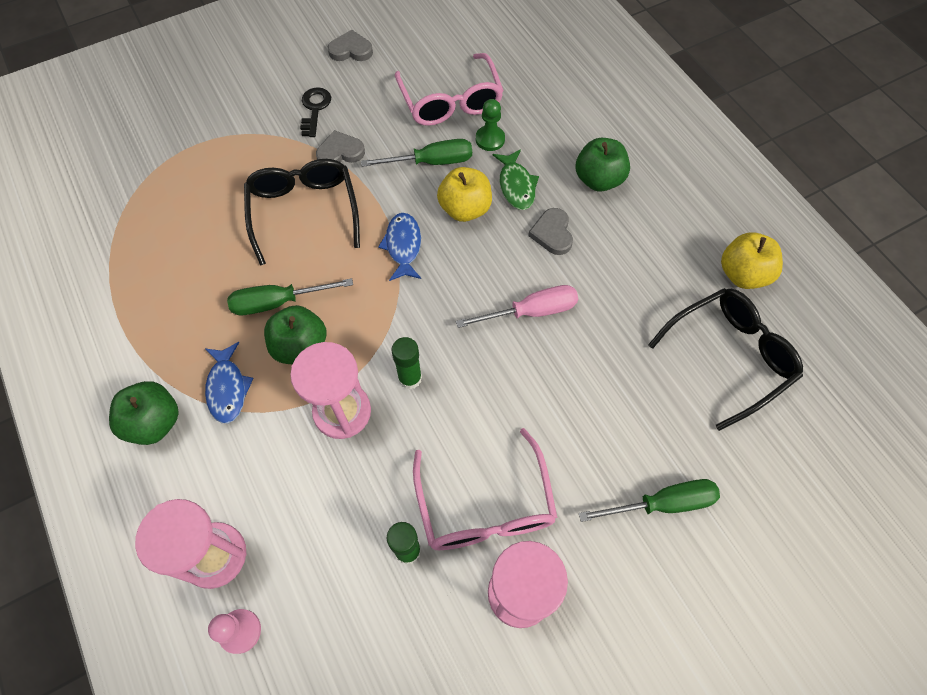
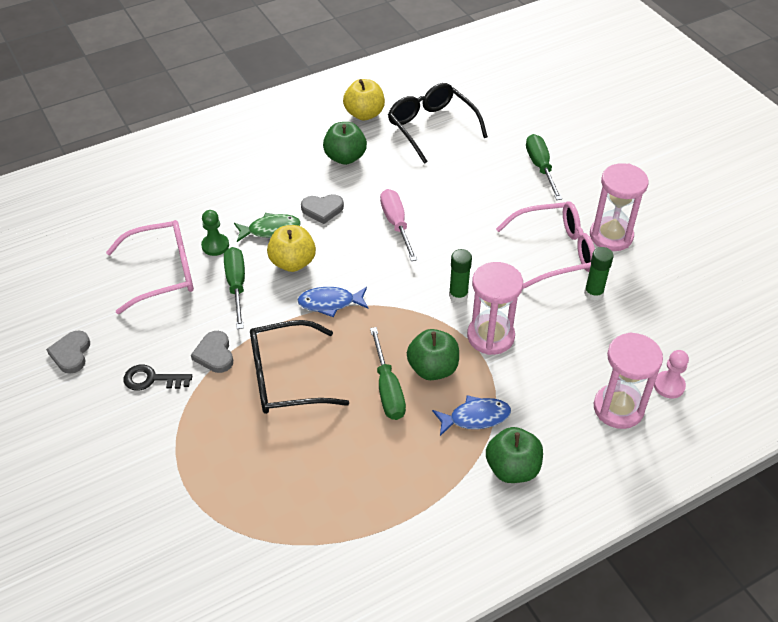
camera: 90 degrees left, 15 degrees down
green apple [575,138,630,192] -> green apple moved to [323,122,367,165]

